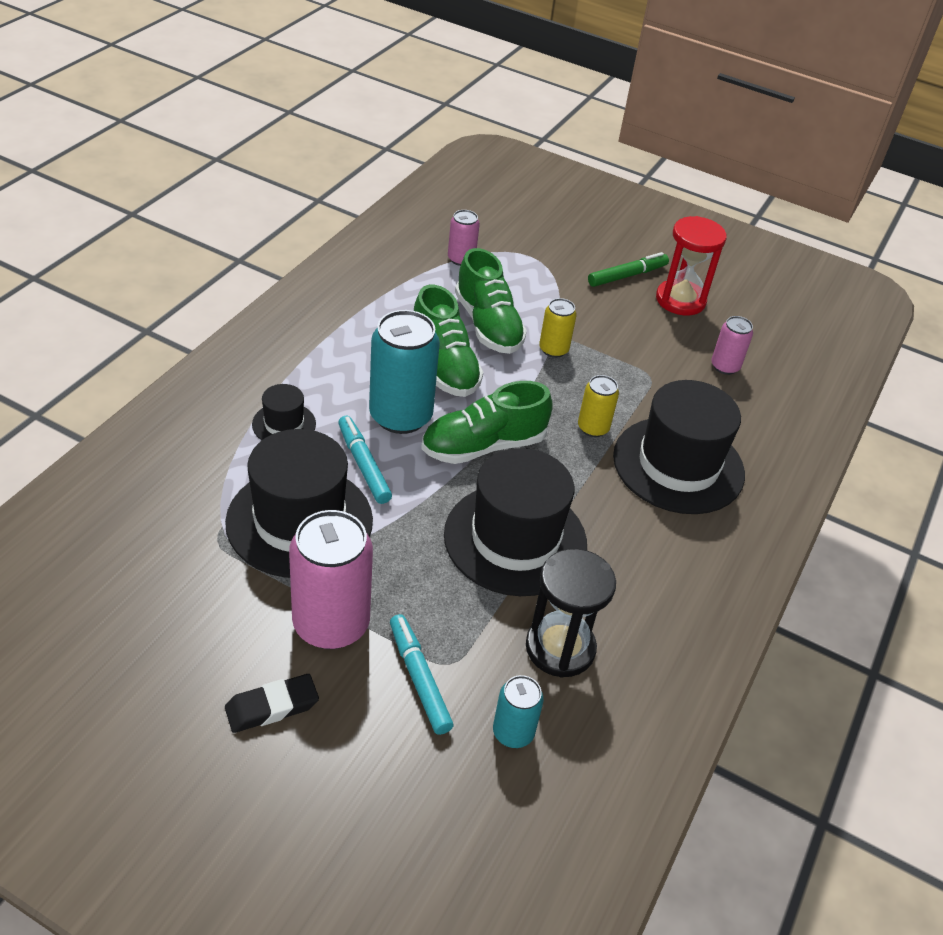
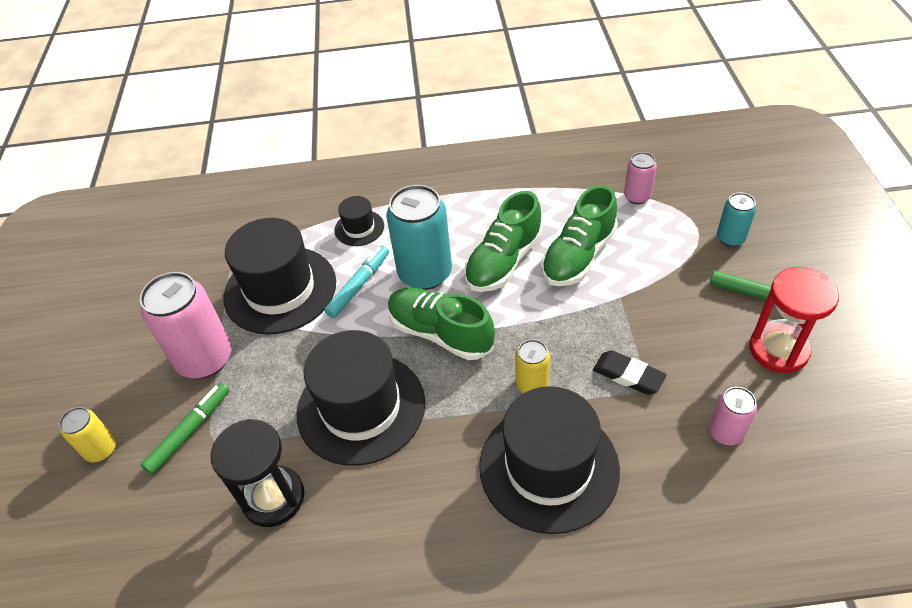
camera: 65 degrees right, 5 degrees up
black eraser [225,674,319,733] -> black eraser moved to [593,350,667,395]
turquoise marker [390,614,453,735] -> green marker [141,383,230,475]
turquoise can [493,675,544,748] -> turquoise can moved to [717,193,756,247]
yellow can [539,298,577,358] -> yellow can moved to [59,407,116,462]

